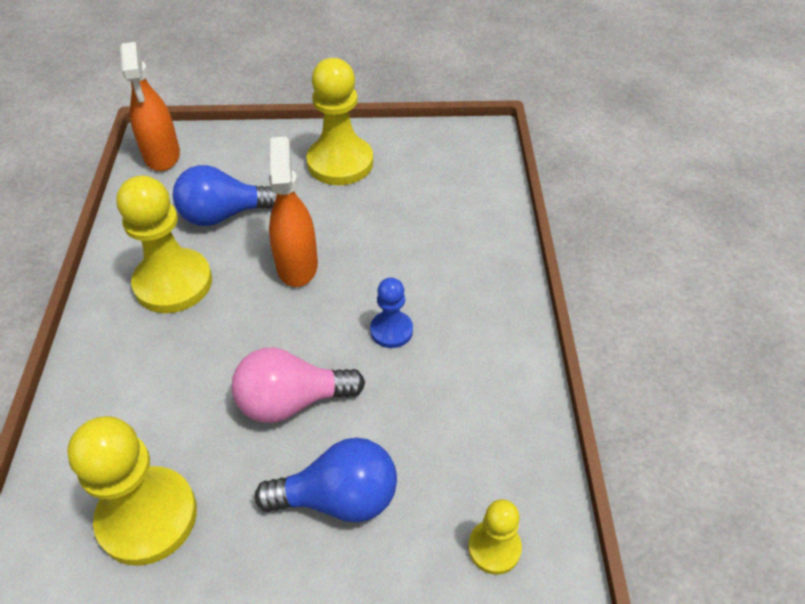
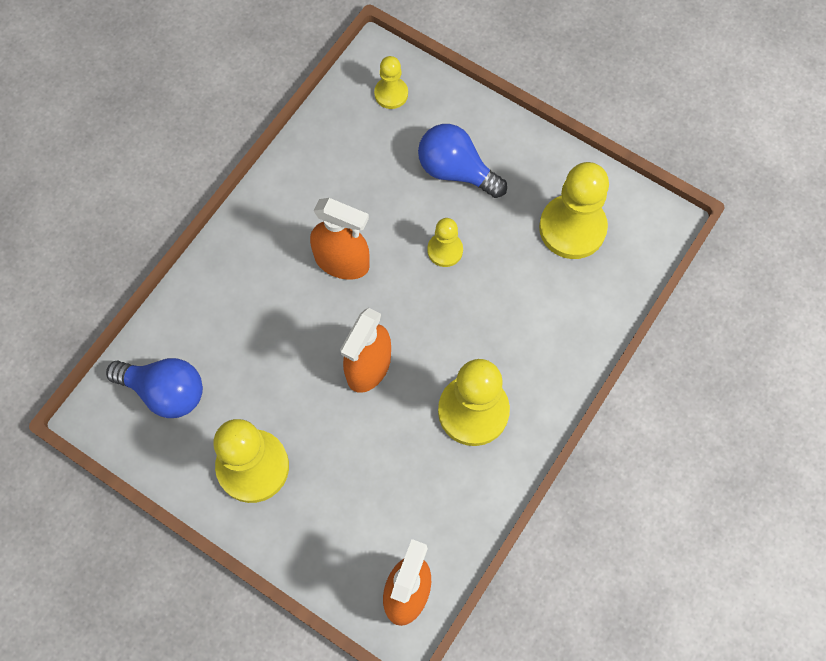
camera: 145 degrees left, 20 degrees up
blue light bulb [173,165,277,226] -> blue light bulb moved to [106,358,203,418]
pink light bulb [232,347,365,423] -> yellow pawn [427,218,463,267]
blue pawn [370,278,413,348] -> orange spray bottle [310,198,370,280]

